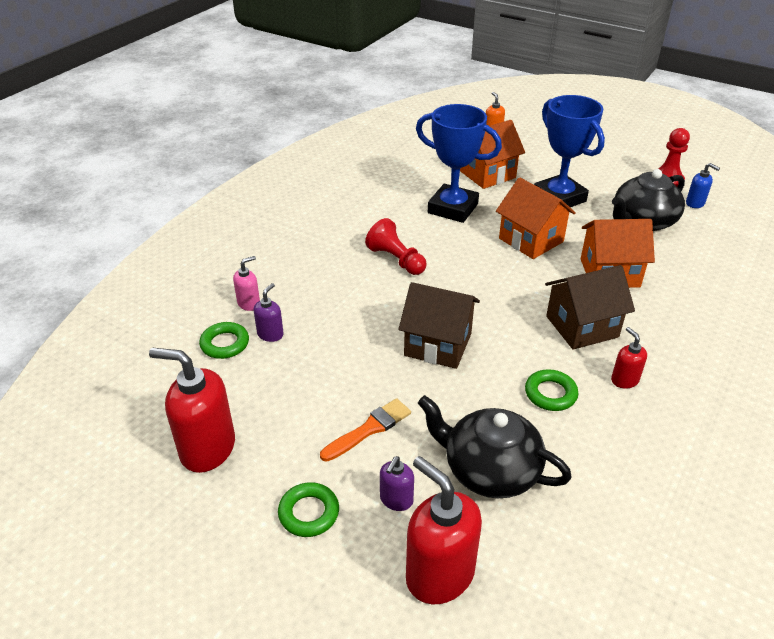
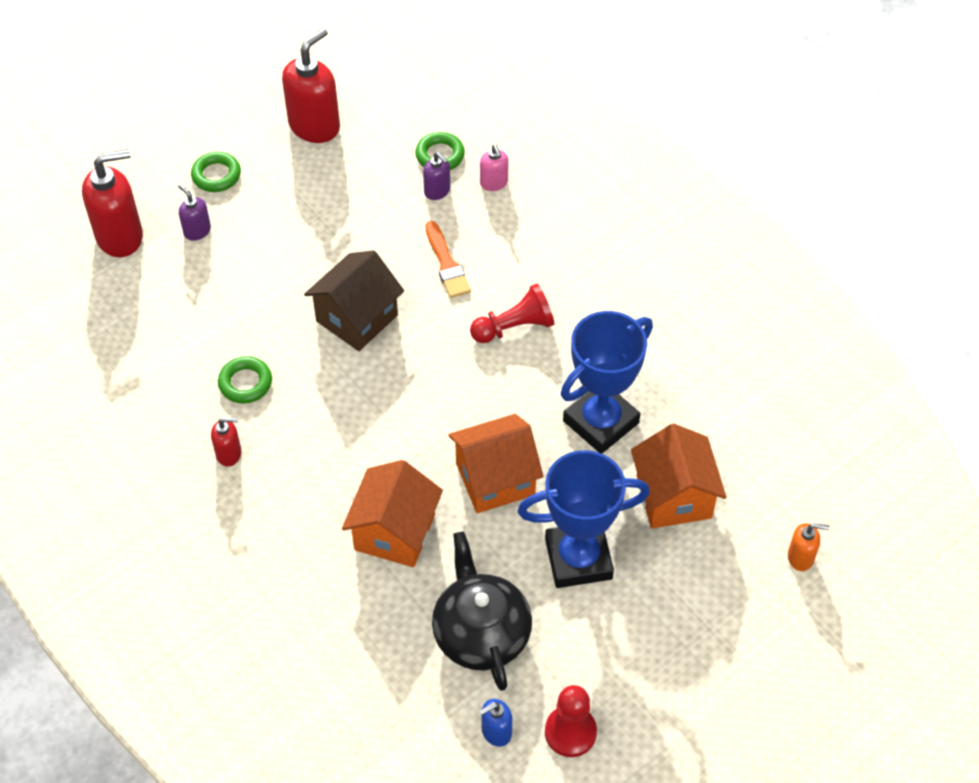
camera: 110 degrees right, 15 degrees up
orange brush [320,398,411,462] -> orange brush moved to [425,221,471,298]
black teapot [418,395,572,498] -> none
brown house [545,265,635,350] -> none

